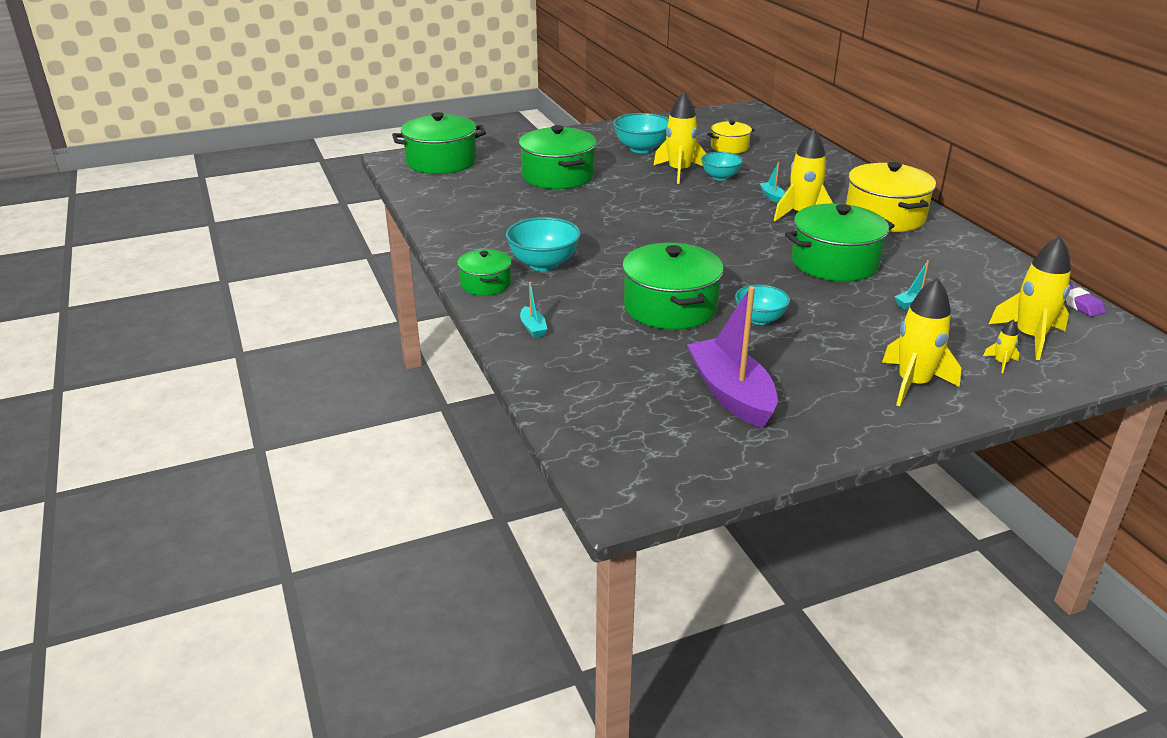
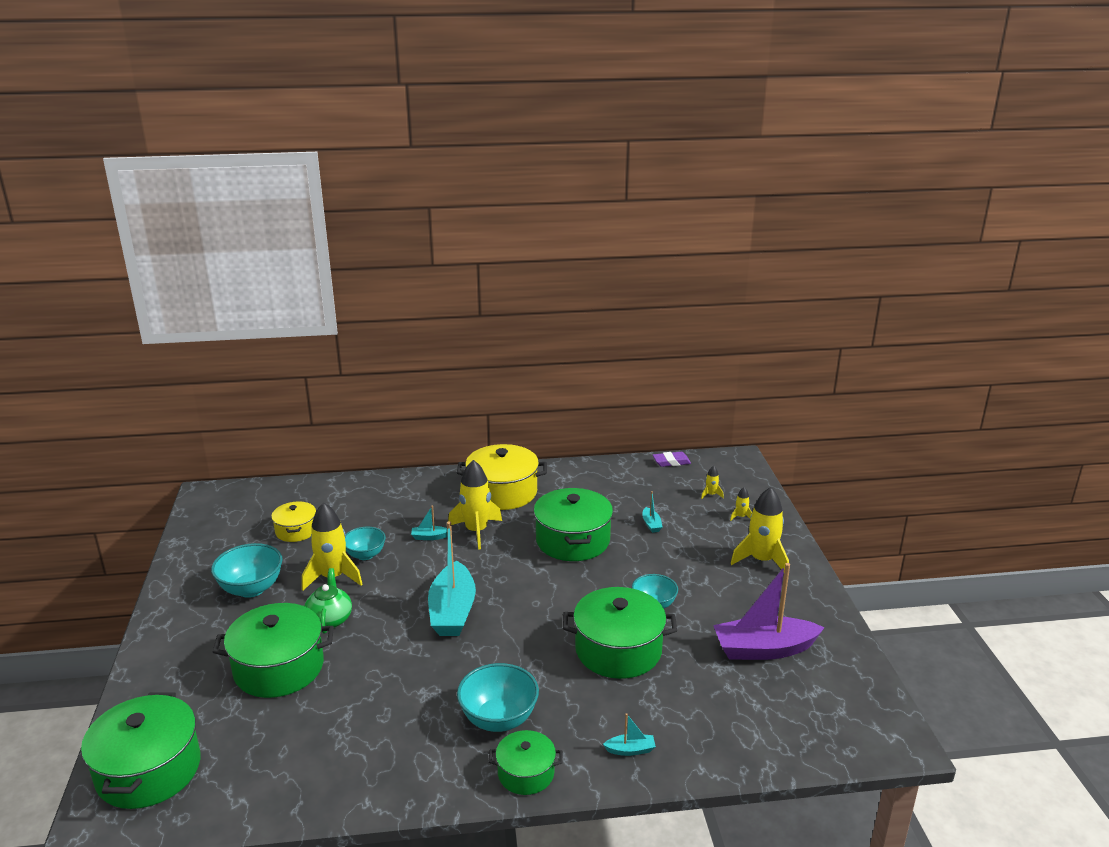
camera: 75 degrees left, 5 degrees down
yellow rocket [989,236,1071,360] -> yellow rocket [701,466,724,499], size x0.44
none -> green teapot [304,568,352,633]
none -> turquoise boat [428,521,476,636]

